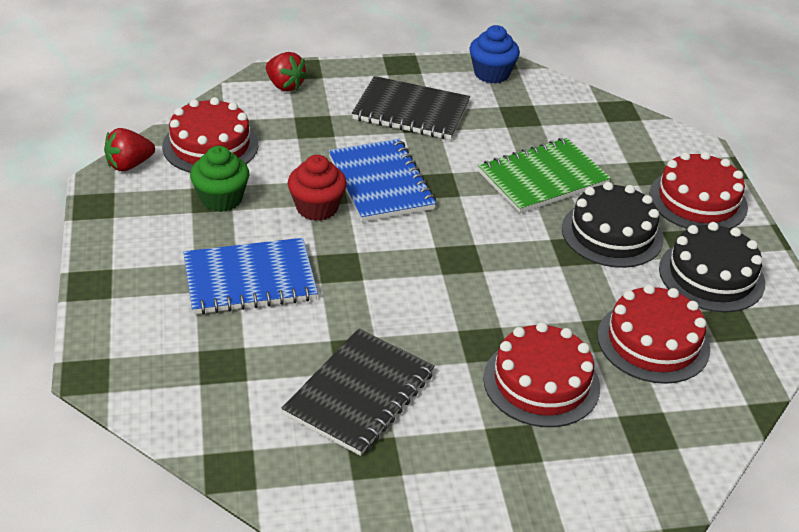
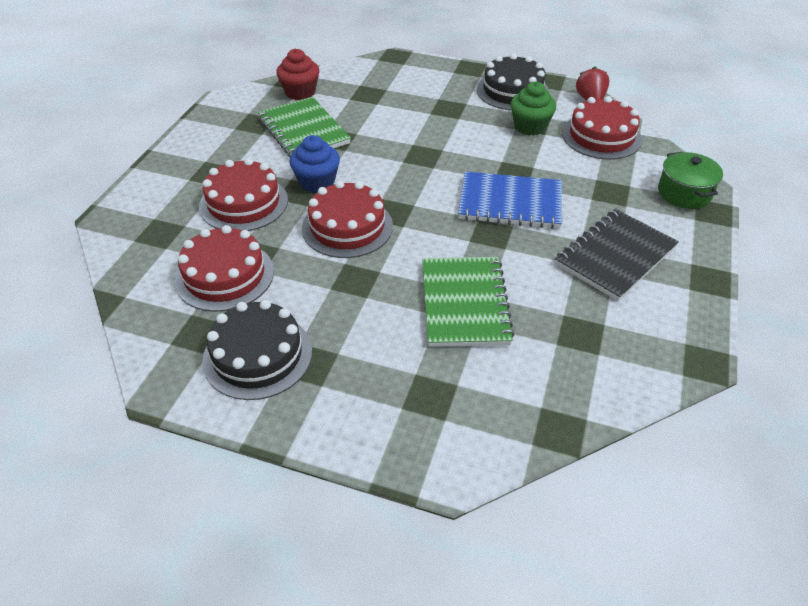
camera: 120 degrees right, 5 degrees up
blue notebook [183,238,318,315] -> none
red strawberry [266,52,307,92] -> green pot [658,152,723,209]
black notebook [282,328,435,456] -> green notebook [258,97,351,158]
red cupcake [288,155,347,221] -> red cupcake moved to [276,49,319,100]
blue cupcake [469,25,520,84] -> blue cupcake moved to [289,135,340,193]
black cake [562,182,664,268] -> black cake moved to [477,54,549,111]
red cake [649,152,748,229] -> red cake moved to [302,181,393,258]

